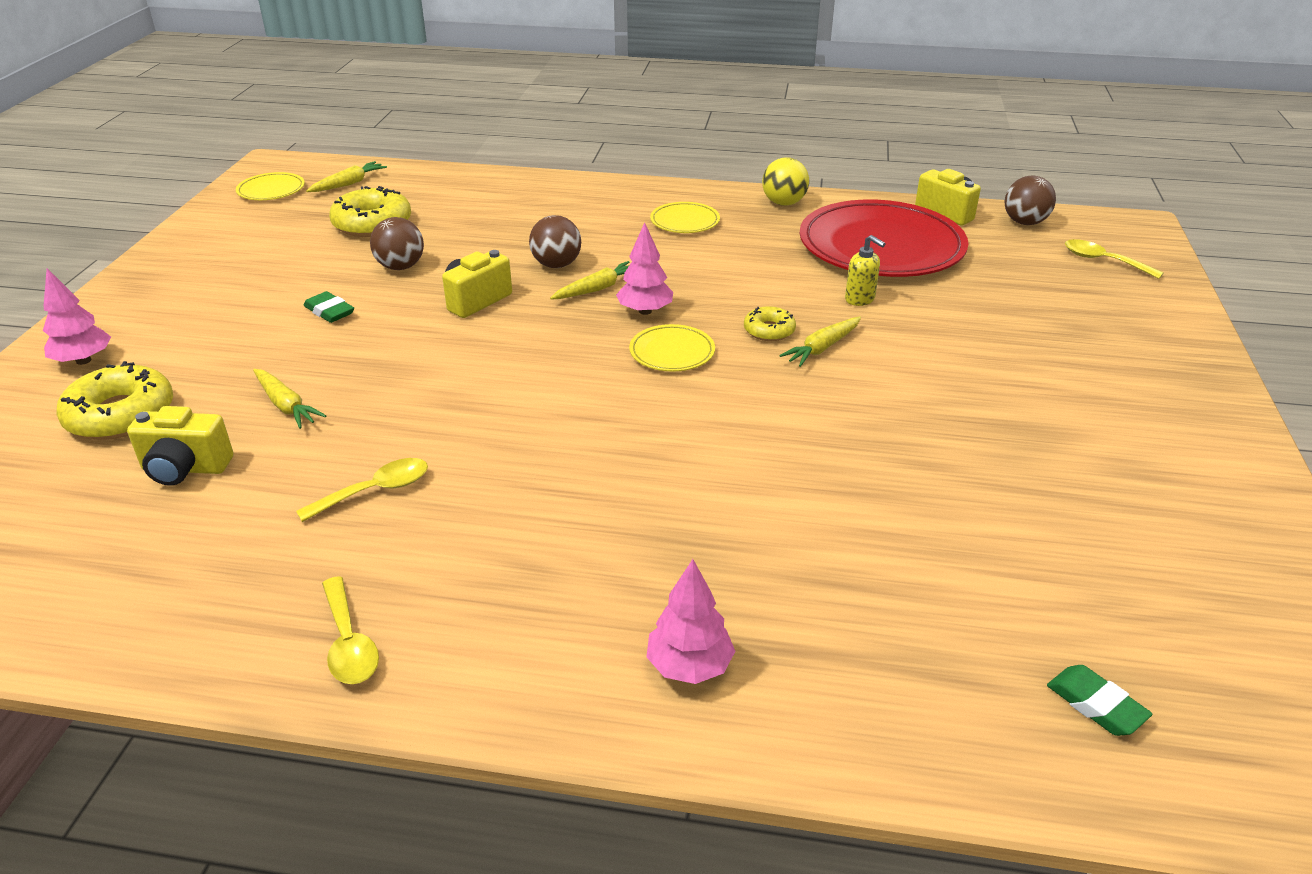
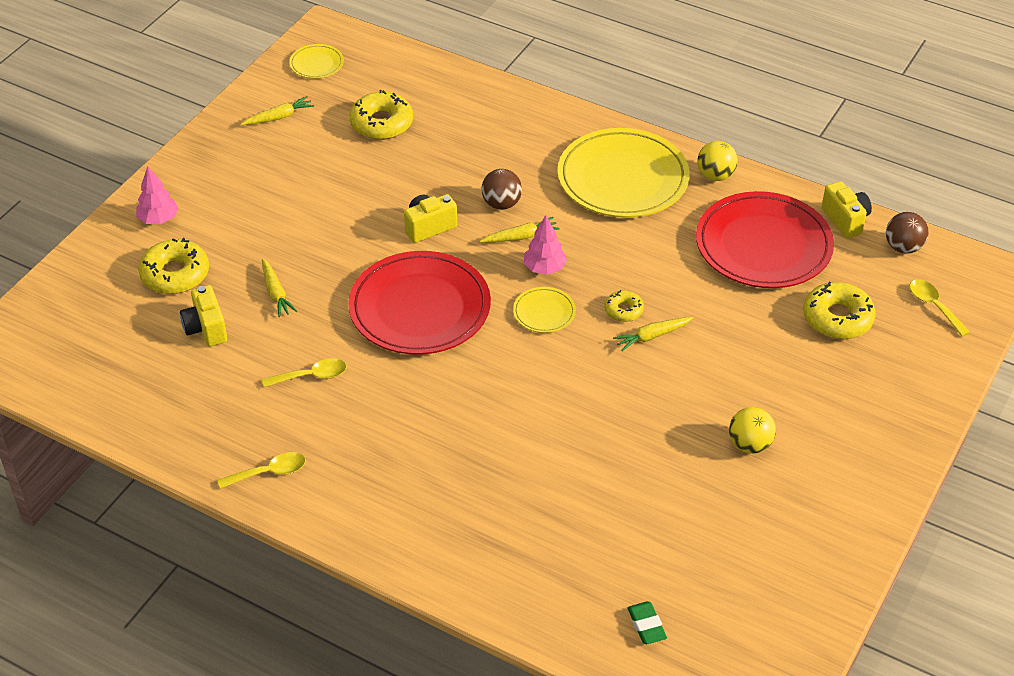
camera: 20 degrees right, 10 degrees up
yellow camera [127,406,234,486] -> yellow camera turned 45 degrees clockwise [180,285,227,347]
green eraser [304,291,354,323] -> none
yellow carrot [306,161,387,192] -> yellow carrot moved to [241,96,314,125]
yellow spoon [322,576,379,684] -> yellow spoon turned 105 degrees counterclockwise [218,452,306,489]
brown ball [370,217,424,270] -> none
pink tree [646,559,735,684] -> none
yellow plate [650,202,720,233] -> yellow plate [557,128,690,218], size x2.26
yellow soap dispenser [845,235,885,306] -> none
none -> red plate [348,251,491,355]
none -> yellow ball [729,407,776,454]
none -> yellow donut [803,282,876,339]

